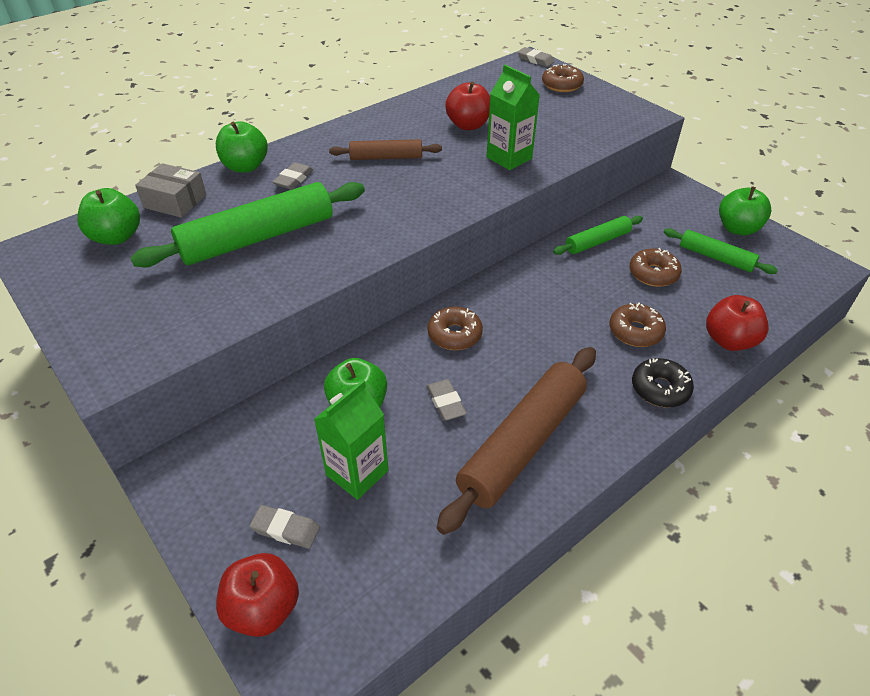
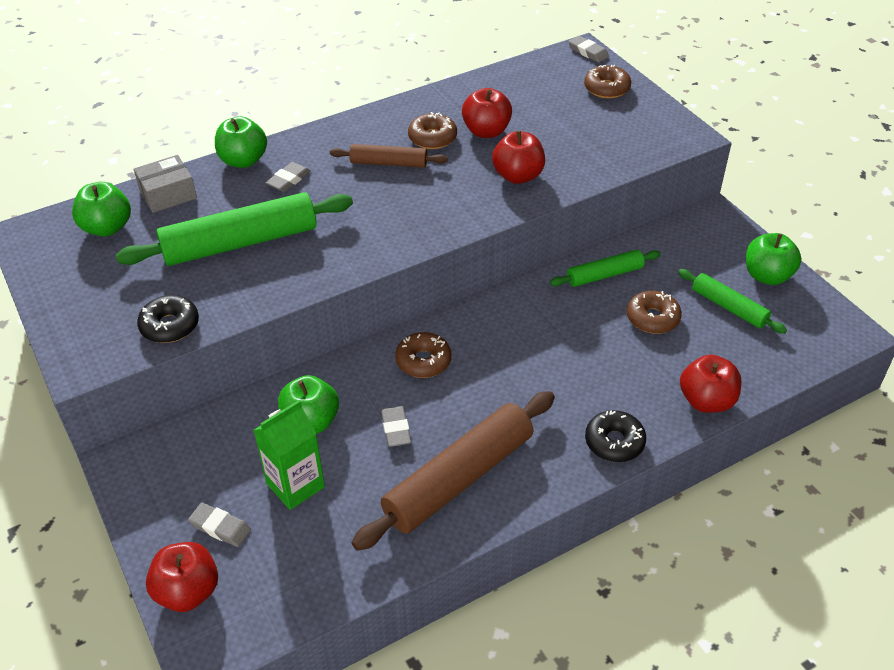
camera: 10 degrees right, 0 degrees up
grey box [135,163,207,218] -> grey box turned 60 degrees counterclockwise [134,155,197,213]
green carton [487,65,540,170] -> red apple [492,131,545,184]
brown donut [610,303,666,347] -> brown donut moved to [408,112,457,149]
none -> black donut [137,295,199,343]

